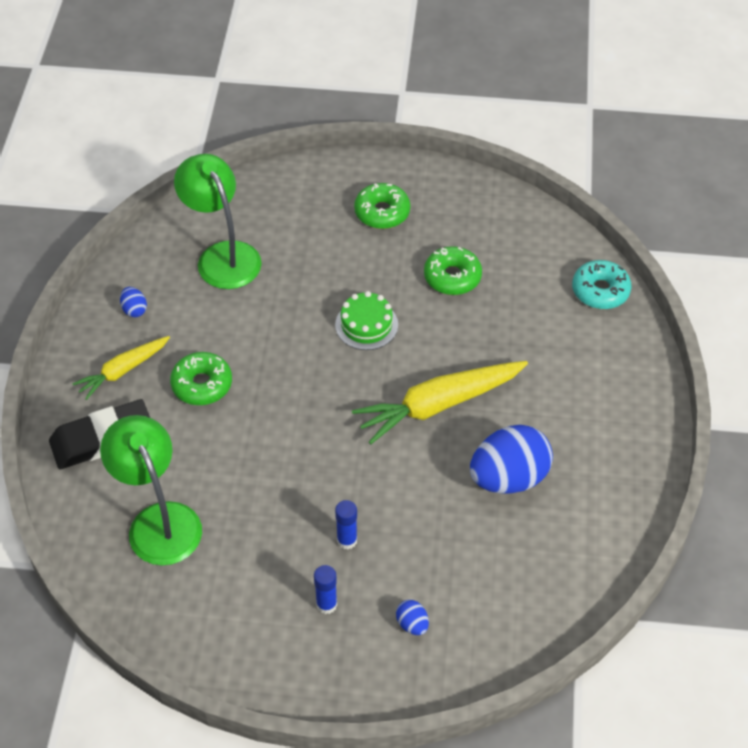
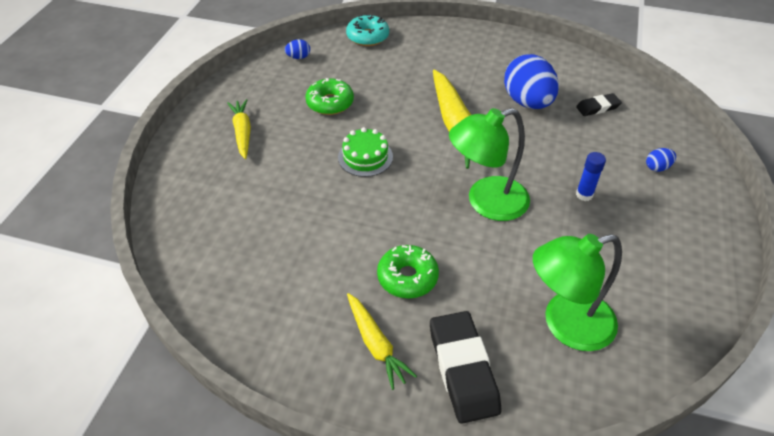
camera: 80 degrees left, 5 degrees down
blue egg [120,287,147,317] -> blue egg moved to [285,39,310,59]
green lamp [174,154,262,289] -> green lamp moved to [449,108,530,221]
blue glue stick [314,565,337,614] -> none
green donut [354,183,410,229] -> yellow carrot [227,99,251,159]
none -> black eraser [576,93,622,116]

